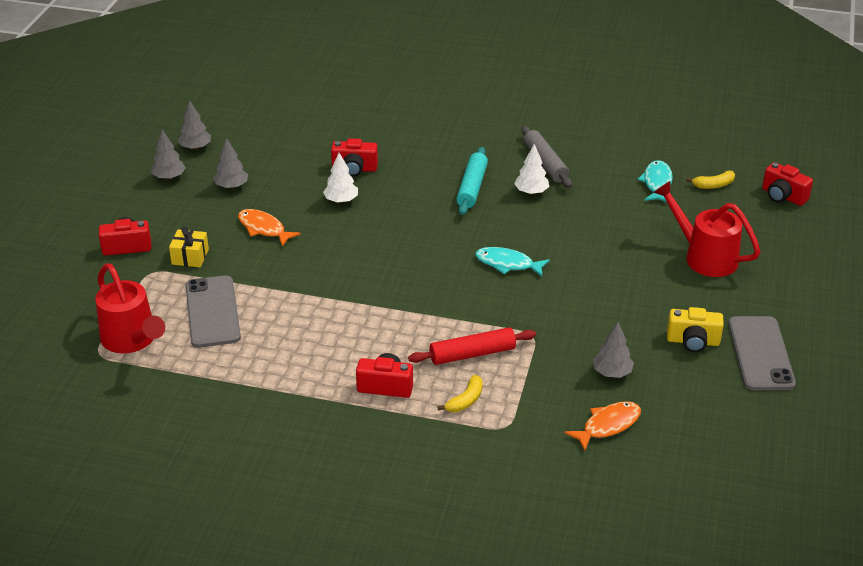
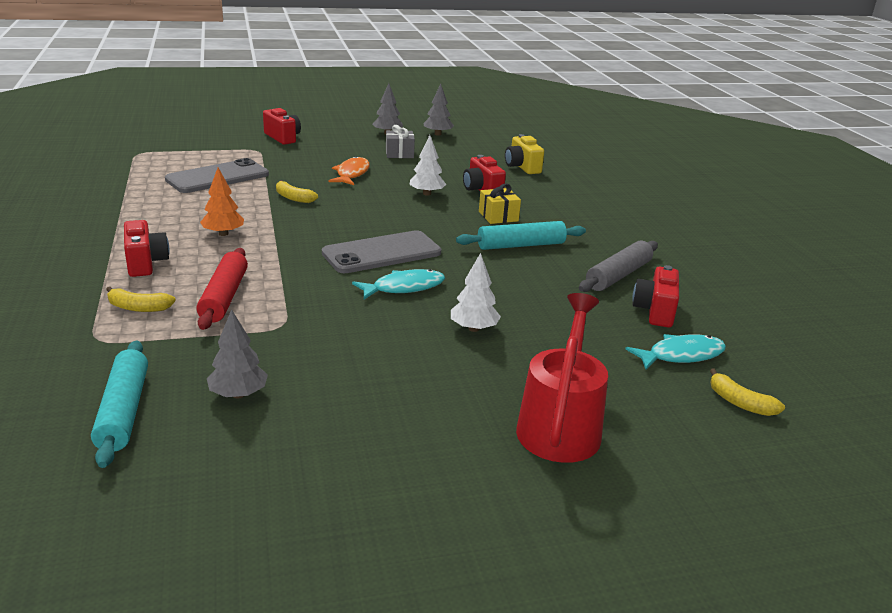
camera: 60 degrees right, 10 degrees down
red watering can [95,263,165,353] -> none
yellow gift [169,227,209,267] -> yellow gift moved to [479,183,521,224]
grey tree [213,138,248,189] -> grey gift [386,125,415,158]
red rolling pin [408,327,536,365] -> red rolling pin turned 45 degrees clockwise [196,248,248,330]
turquoise fish [475,247,550,277] -> turquoise fish turned 75 degrees clockwise [352,269,445,299]
white tree [514,144,549,194] -> white tree moved to [451,253,501,332]
orange fish [564,401,641,451] -> turquoise rolling pin [91,340,148,468]
yellow camera [667,307,724,352] -> yellow camera moved to [505,134,544,174]
grey phone [728,316,796,390] -> grey phone moved to [322,230,441,273]
red camera [762,162,813,206] -> red camera moved to [632,265,679,327]
none -> orange tree [200,168,244,236]
none -> yellow banana [276,180,318,203]

